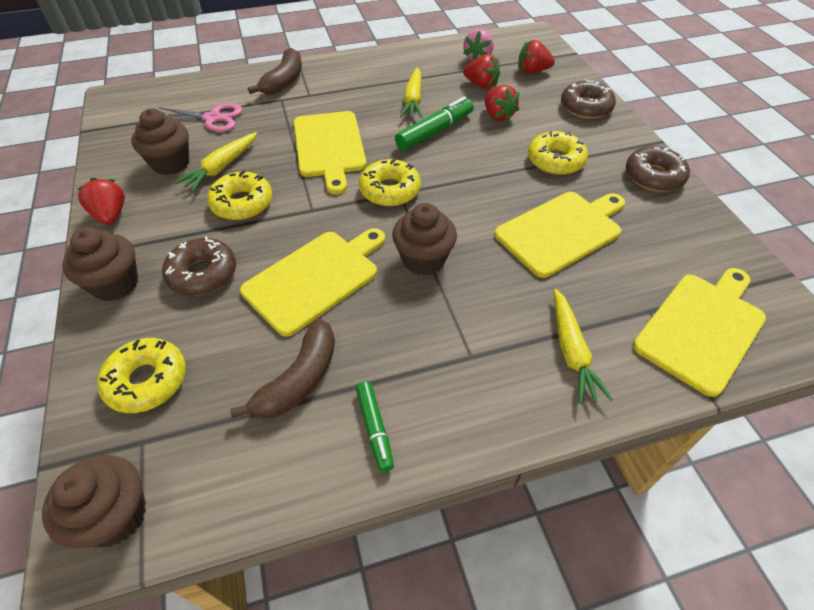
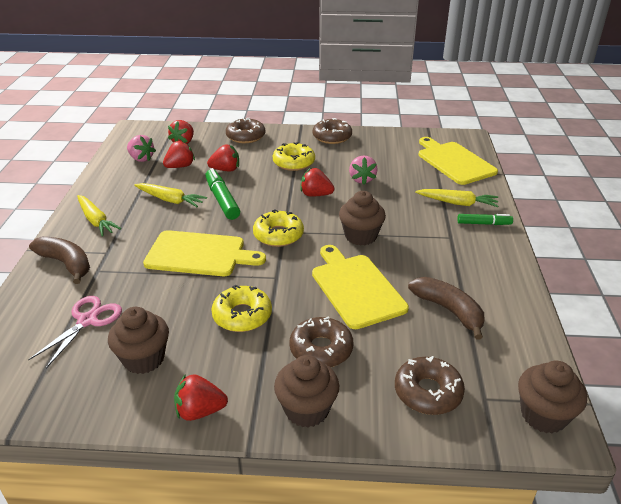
camera: 70 degrees left, 15 degrees down
yellow donut [97,338,186,413] -> brown donut [395,356,465,415]
yellow carrot [175,132,257,192] -> yellow carrot moved to [77,195,122,237]
green marker [356,382,394,472] -> green marker moved to [457,214,513,225]
yellow cutting board [494,192,625,278] -> pink strawberry [349,155,378,184]
none -> red strawberry [300,168,334,197]

